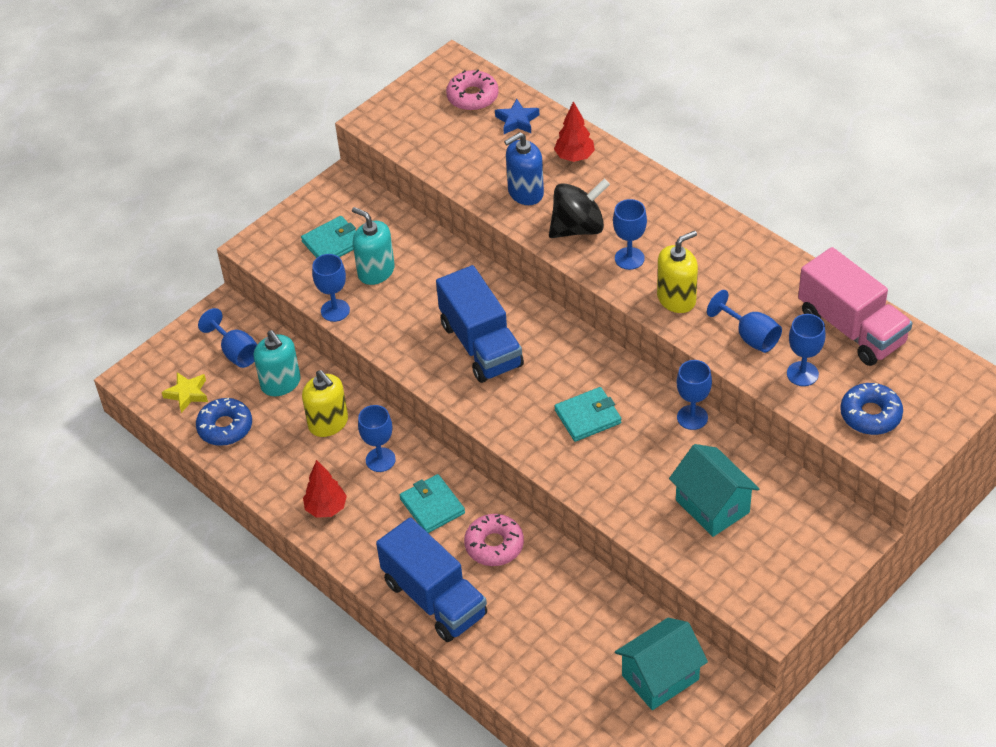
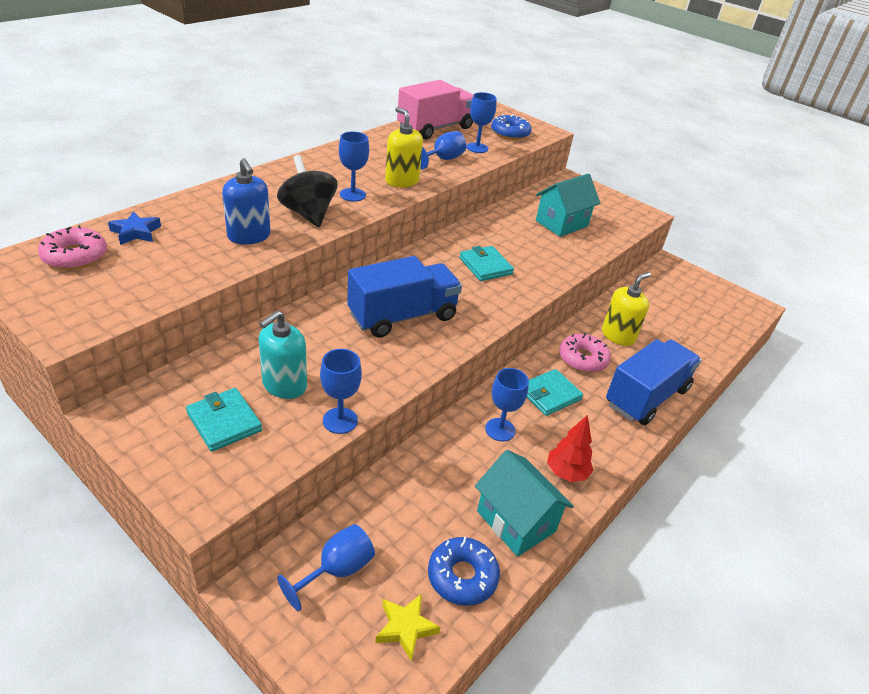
camera: 100 degrees left, 10 degrees down
turquoise soap dispenser [254,330,301,396] -> none
yellow soap dispenser [302,370,348,437] -> yellow soap dispenser moved to [602,272,651,346]
red tree [554,101,595,162] -> none
turquoise house [615,618,708,710] -> turquoise house moved to [475,450,574,557]
blue goblet [677,360,712,430] -> none

